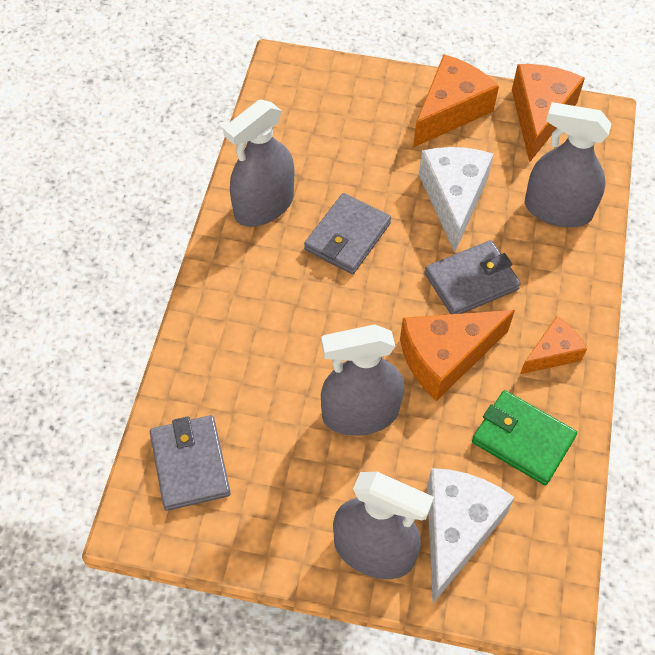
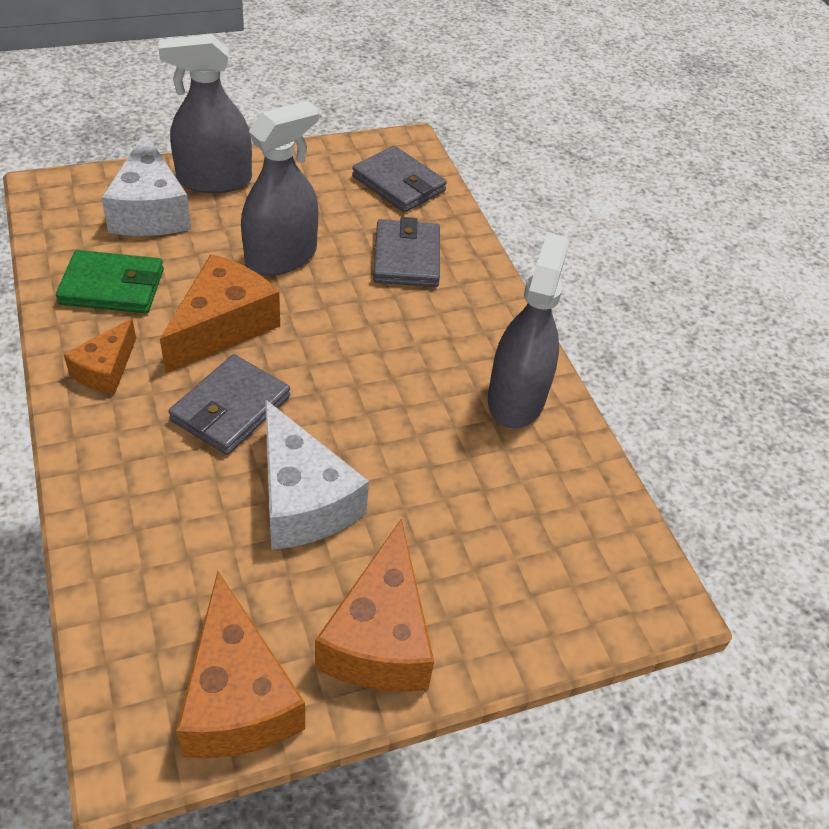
camera: 145 degrees right, 10 degrees down
grey wallet [304,193,391,274] -> grey wallet moved to [373,217,440,287]
grey spray bottle [525,102,612,227] -> none

